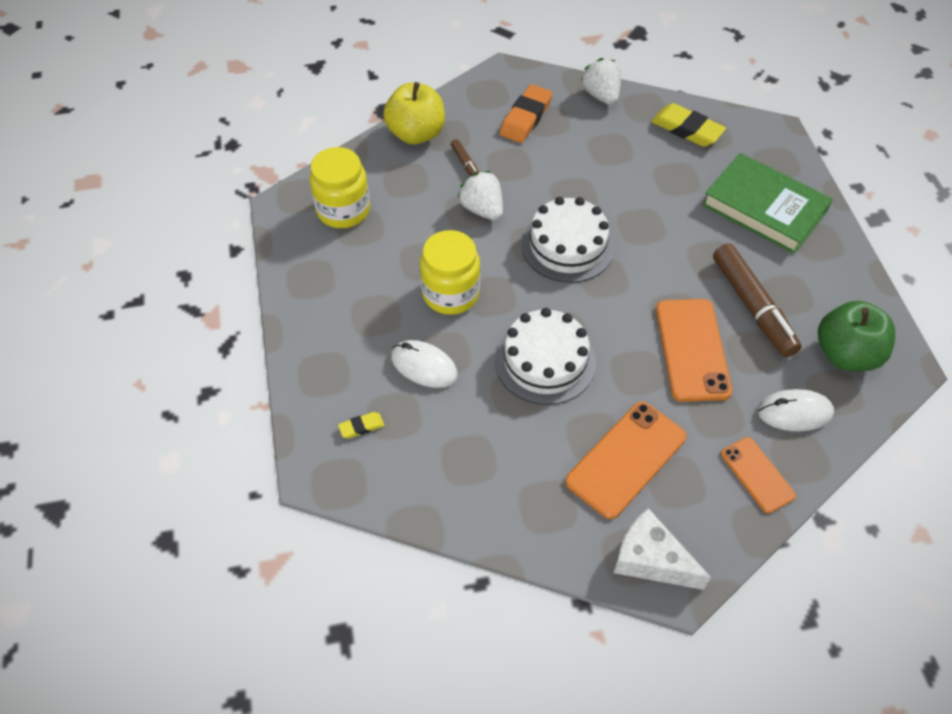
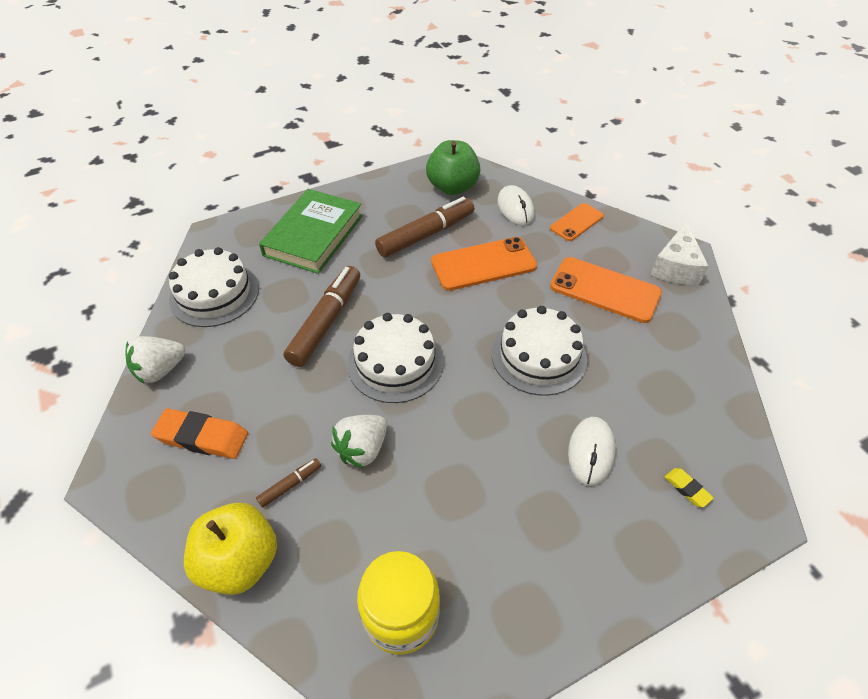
camera: 105 degrees left, 5 degrees down
yellow jar [420,230,480,315] -> none
yellow eraser [651,103,726,147] -> white cake [169,247,259,327]
none -> brown marker [284,266,360,367]

